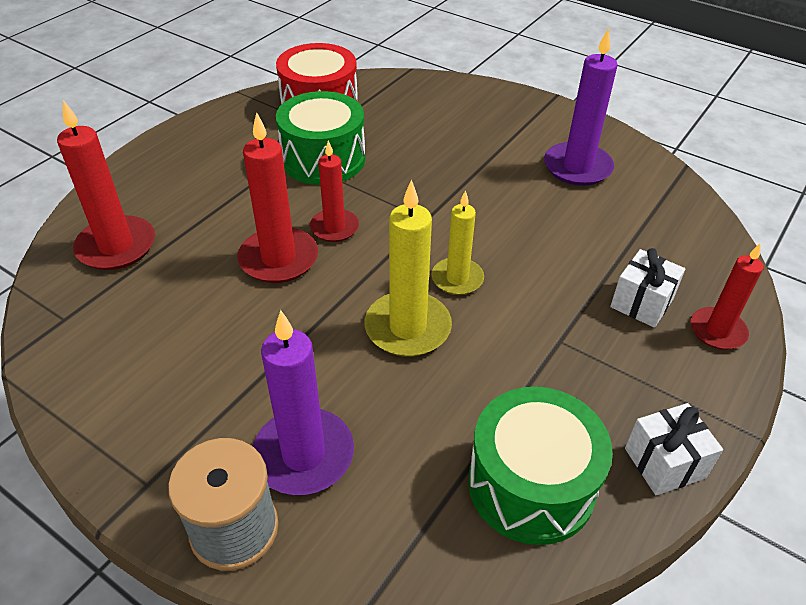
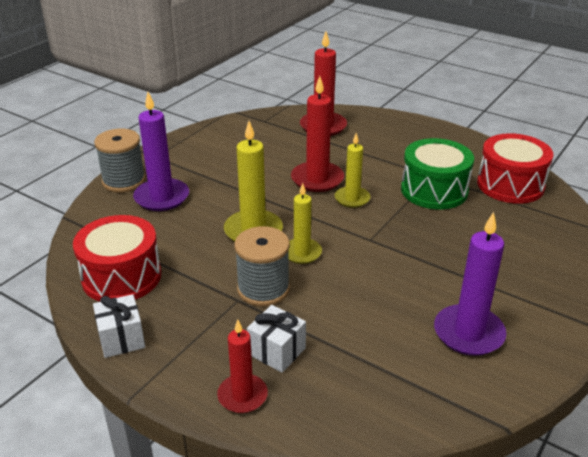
camera: 90 degrees right, 10 degrees down
red candle [310,141,359,242] -> yellow candle [335,133,370,208]
green drum [468,387,613,545] -> red drum [73,215,161,302]
none -> grey spool [234,226,290,306]

